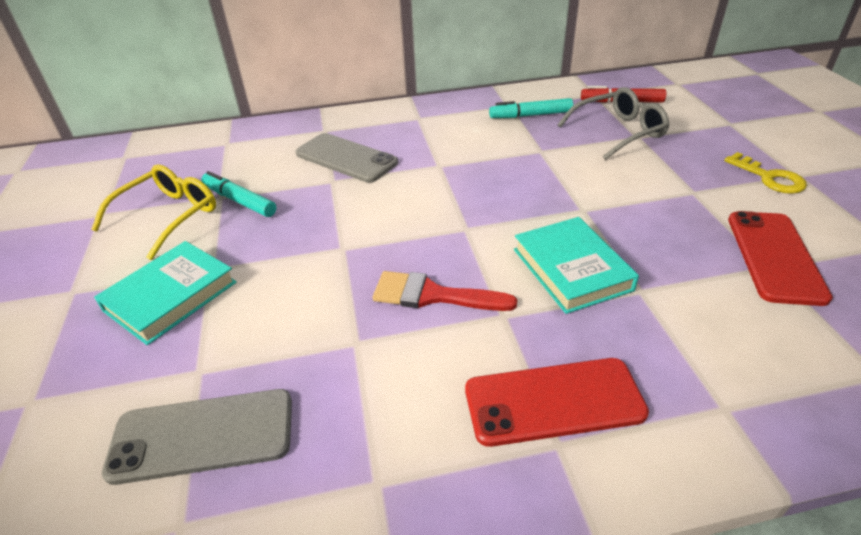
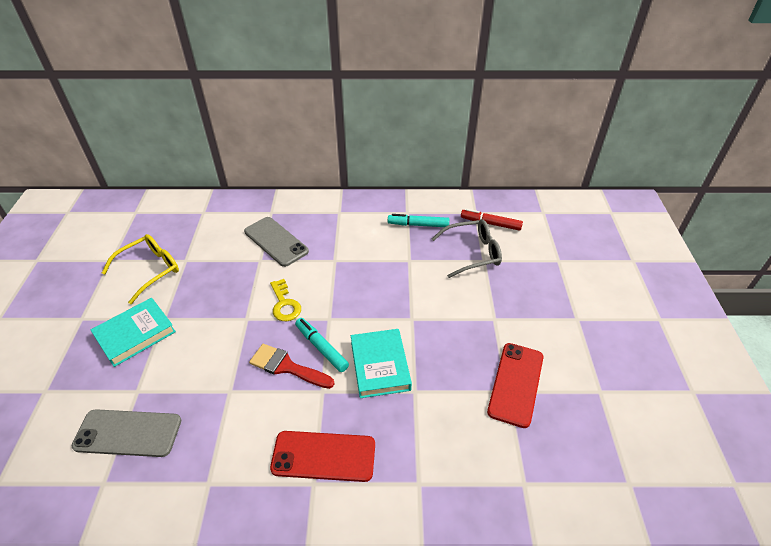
camera: 10 degrees right, 5 degrees up
turquoise marker [201,171,277,217] -> turquoise marker moved to [295,318,349,372]
yellow key [724,152,807,194] -> yellow key moved to [270,279,301,321]

